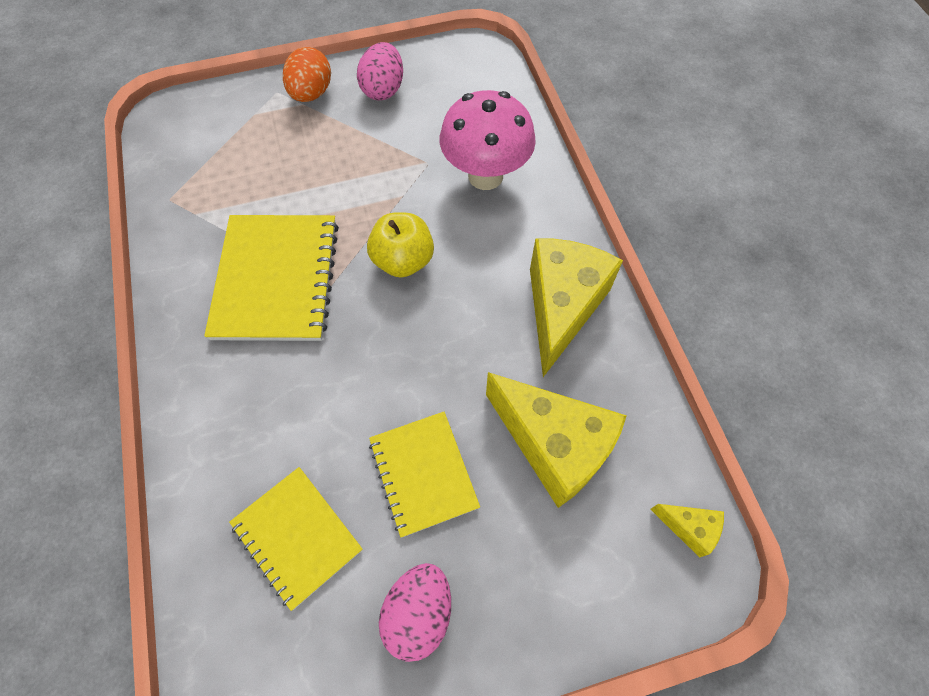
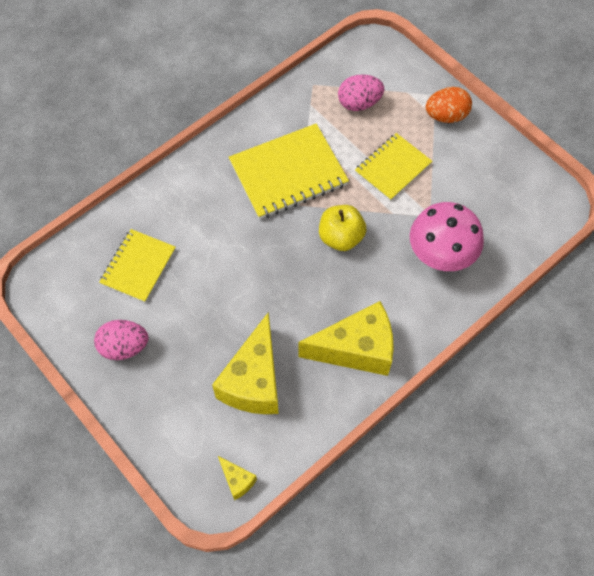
camera: 65 degrees right, 0 degrees up
pink egg [357,42,403,100] -> pink egg moved to [338,74,384,111]
yellow notebook [369,412,480,537] -> yellow notebook moved to [355,133,432,201]
yellow cheese [650,504,724,558] -> yellow cheese turned 45 degrees counterclockwise [218,456,257,500]

